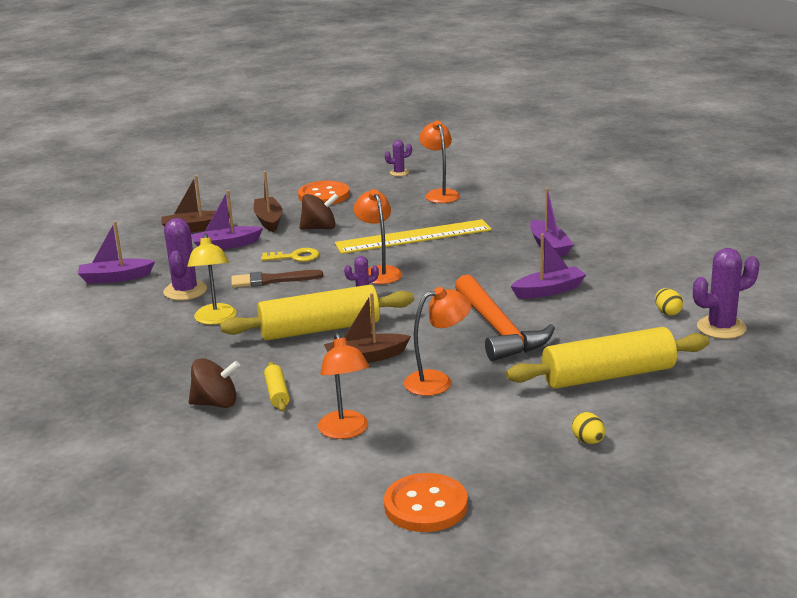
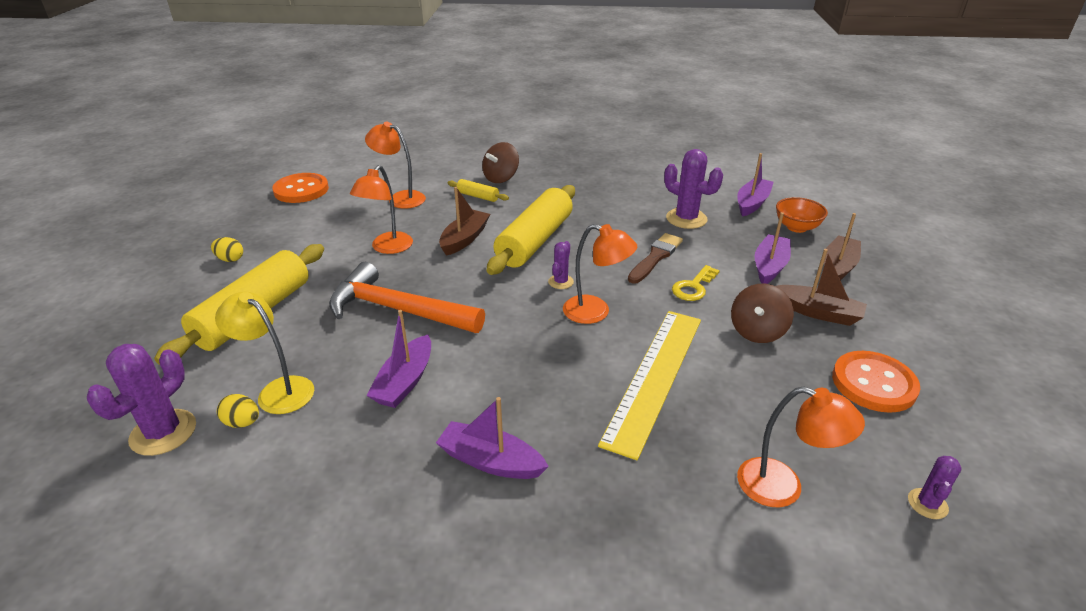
camera: 130 degrees right, 10 degrees up
yellow lamp [187,233,237,325] -> yellow lamp moved to [215,292,314,414]
none -> orange bowl [776,197,828,233]

